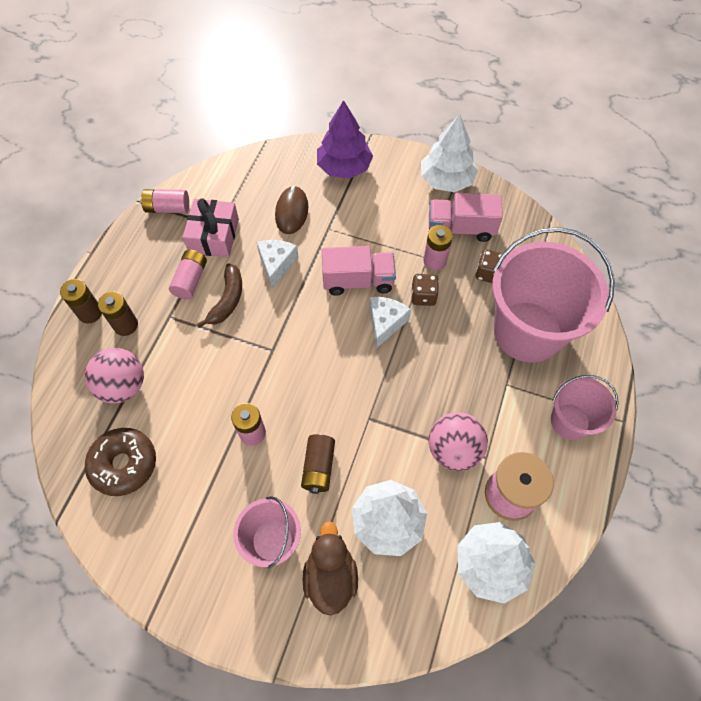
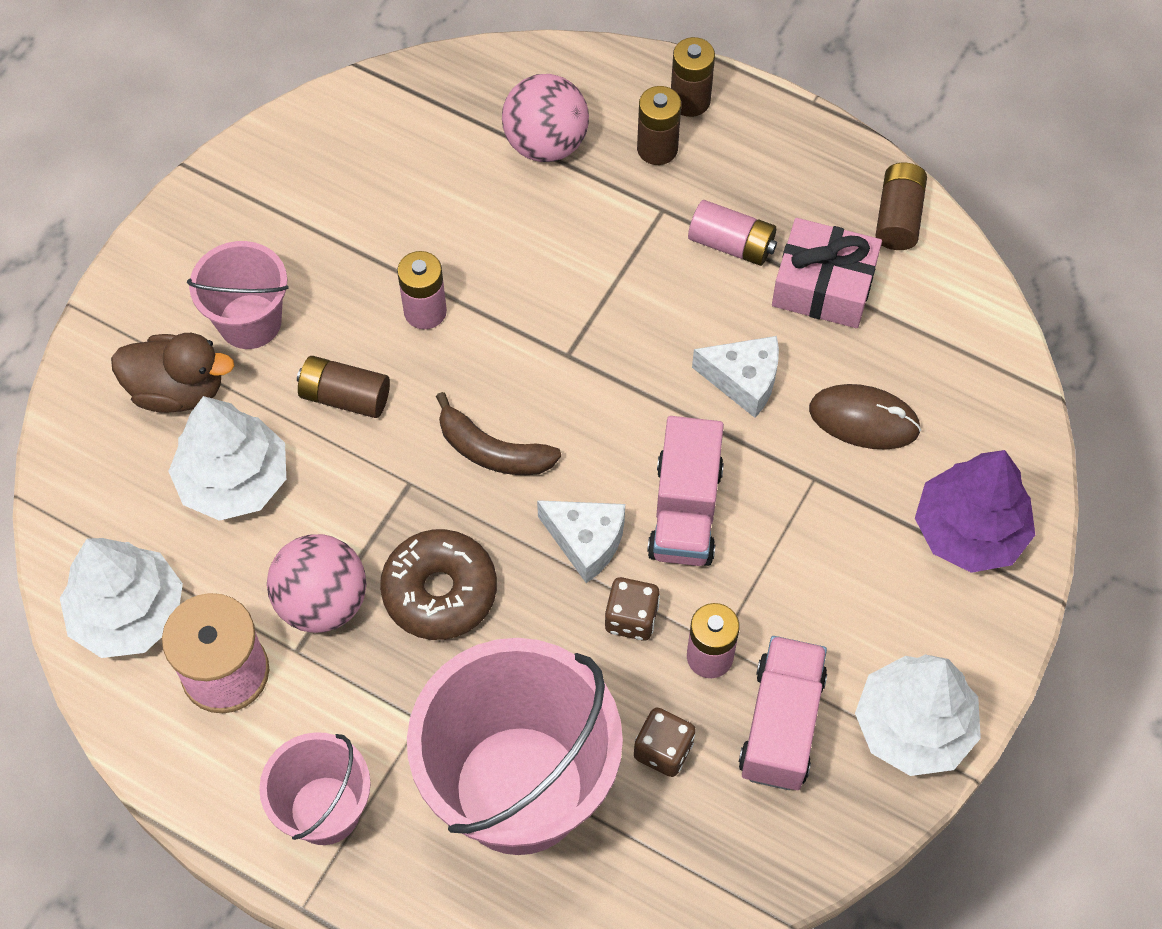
camera: 100 degrees right, 0 degrees up
brown donut [85,428,156,496] -> brown donut moved to [380,529,497,640]
pink battery [140,189,189,213] -> brown battery [875,163,927,250]
brown banana [197,264,242,328] -> brown banana moved to [436,392,561,475]

